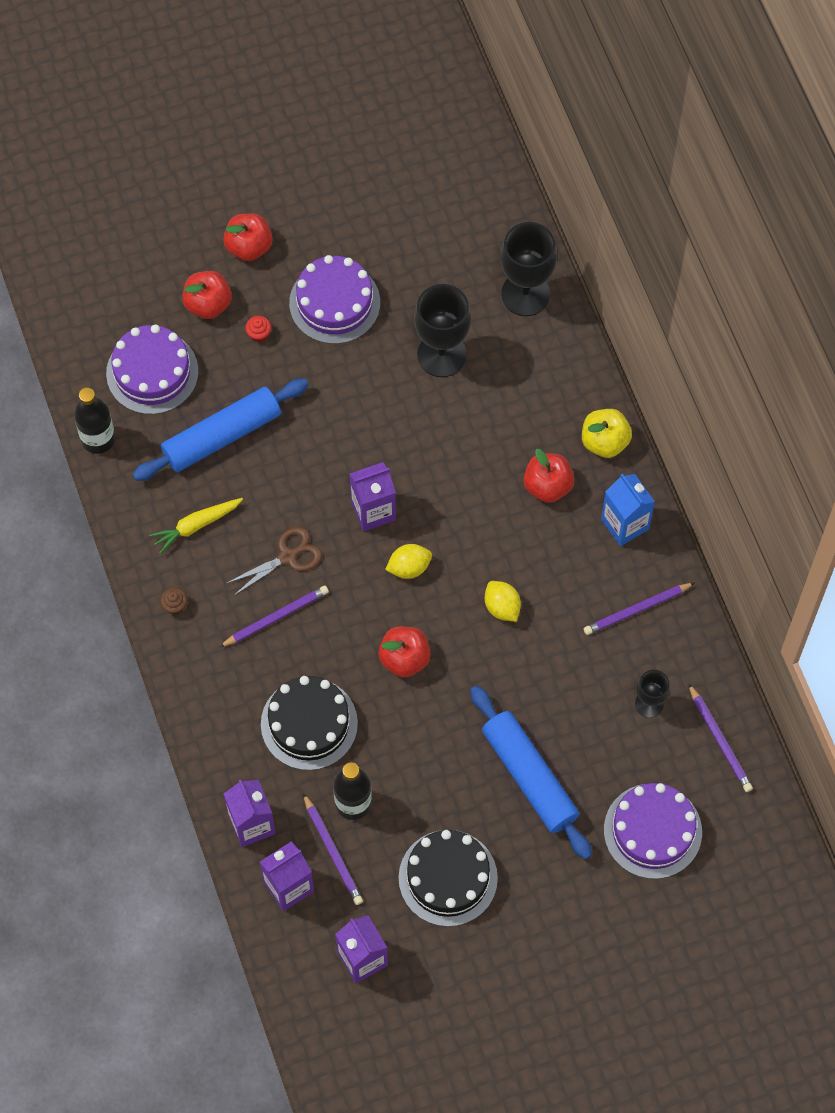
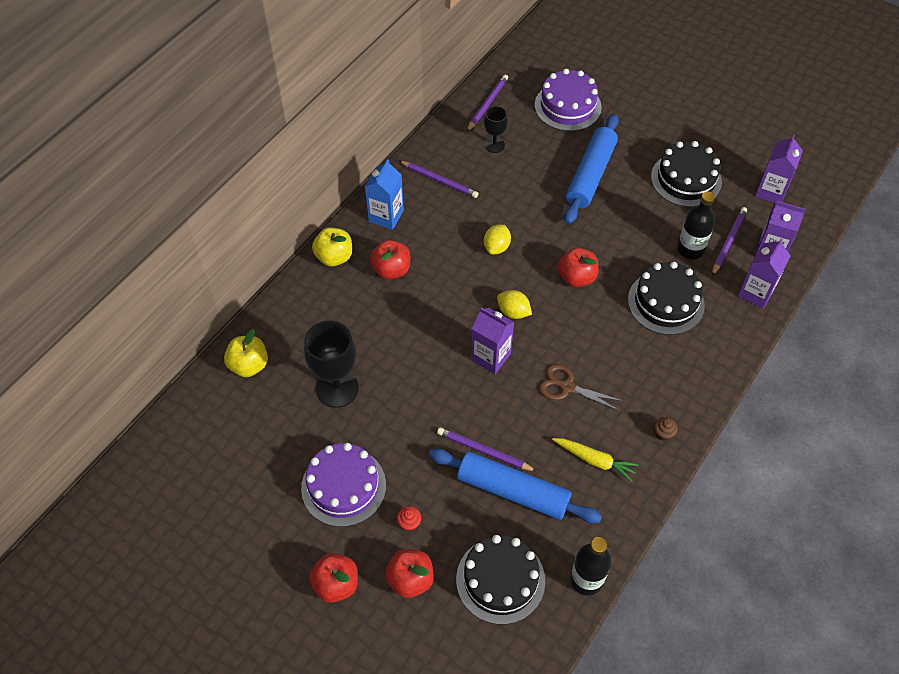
camera: 125 degrees left, 10 degrees down
purple cake [106,325,198,414] -> black cake [456,535,545,625]
purple pencil [219,586,329,647] -> purple pencil moved to [437,427,536,471]
black goblet [500,222,557,316] -> yellow apple [224,329,268,377]

